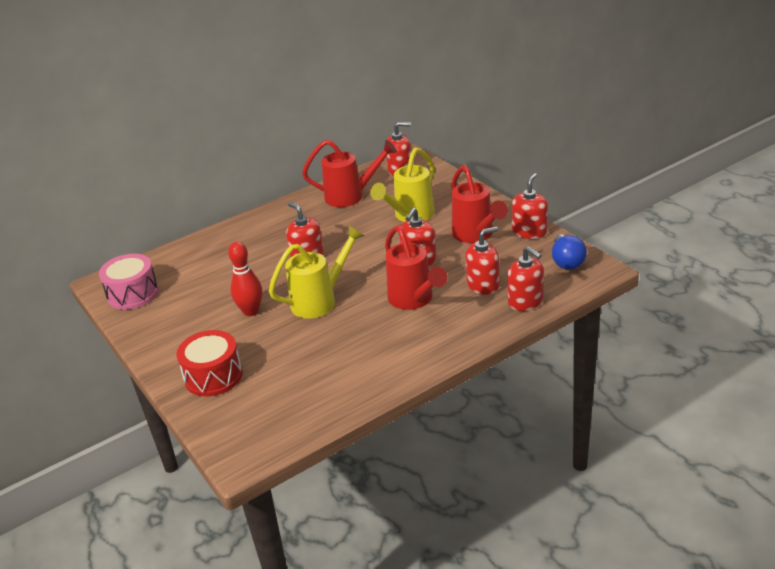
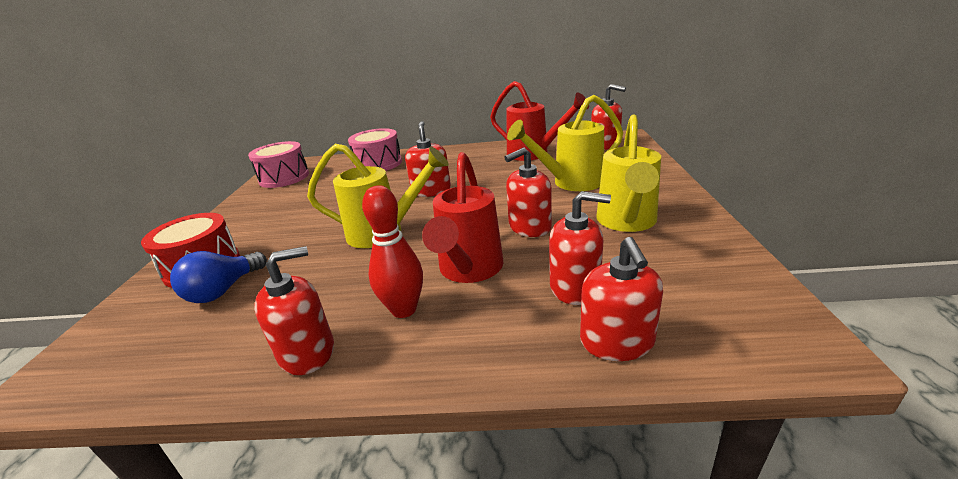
camera: 35 degrees right, 5 degrees down
red bowling pin [228,242,262,316] -> red bowling pin moved to [362,185,423,318]
red watering can [451,165,508,243] -> yellow watering can [596,114,661,232]
red soap dispenser [512,173,548,239] -> red soap dispenser moved to [254,246,334,375]
blue light bulb [552,234,587,269] -> blue light bulb moved to [170,251,267,303]
none -> pink drum [348,128,402,171]

